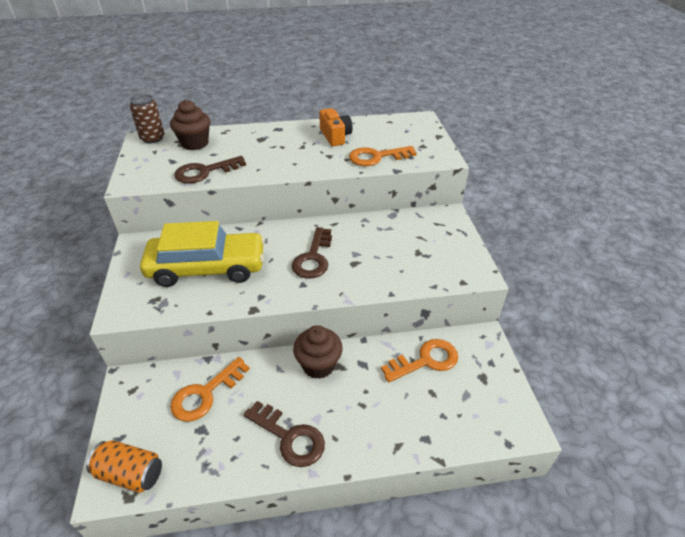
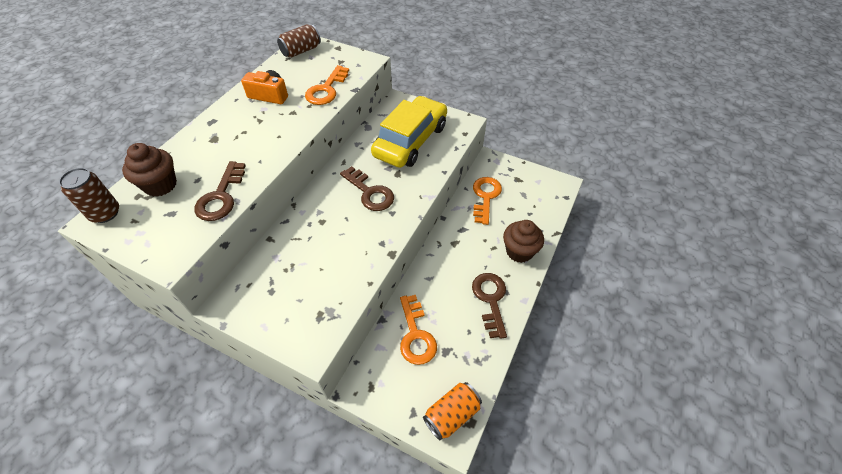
camera: 55 degrees left, 10 degrees up
yellow car [140,221,265,287] -> yellow car moved to [371,96,447,168]
brown key [244,401,325,467] -> brown key turned 75 degrees counterclockwise [472,273,507,339]
brown cupcake [293,325,343,379] -> brown cupcake moved to [503,220,544,263]
none -> brown can [277,24,321,58]

